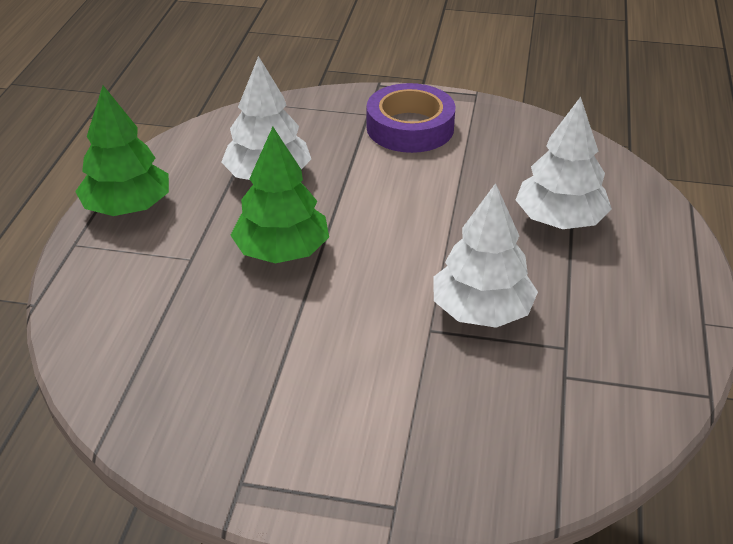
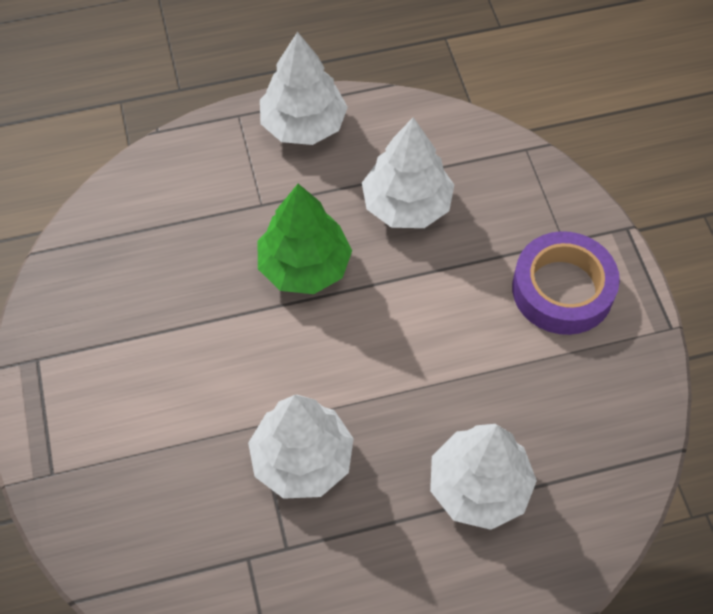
camera: 65 degrees right, 20 degrees up
green tree [75,86,169,216] -> white tree [260,32,348,145]

